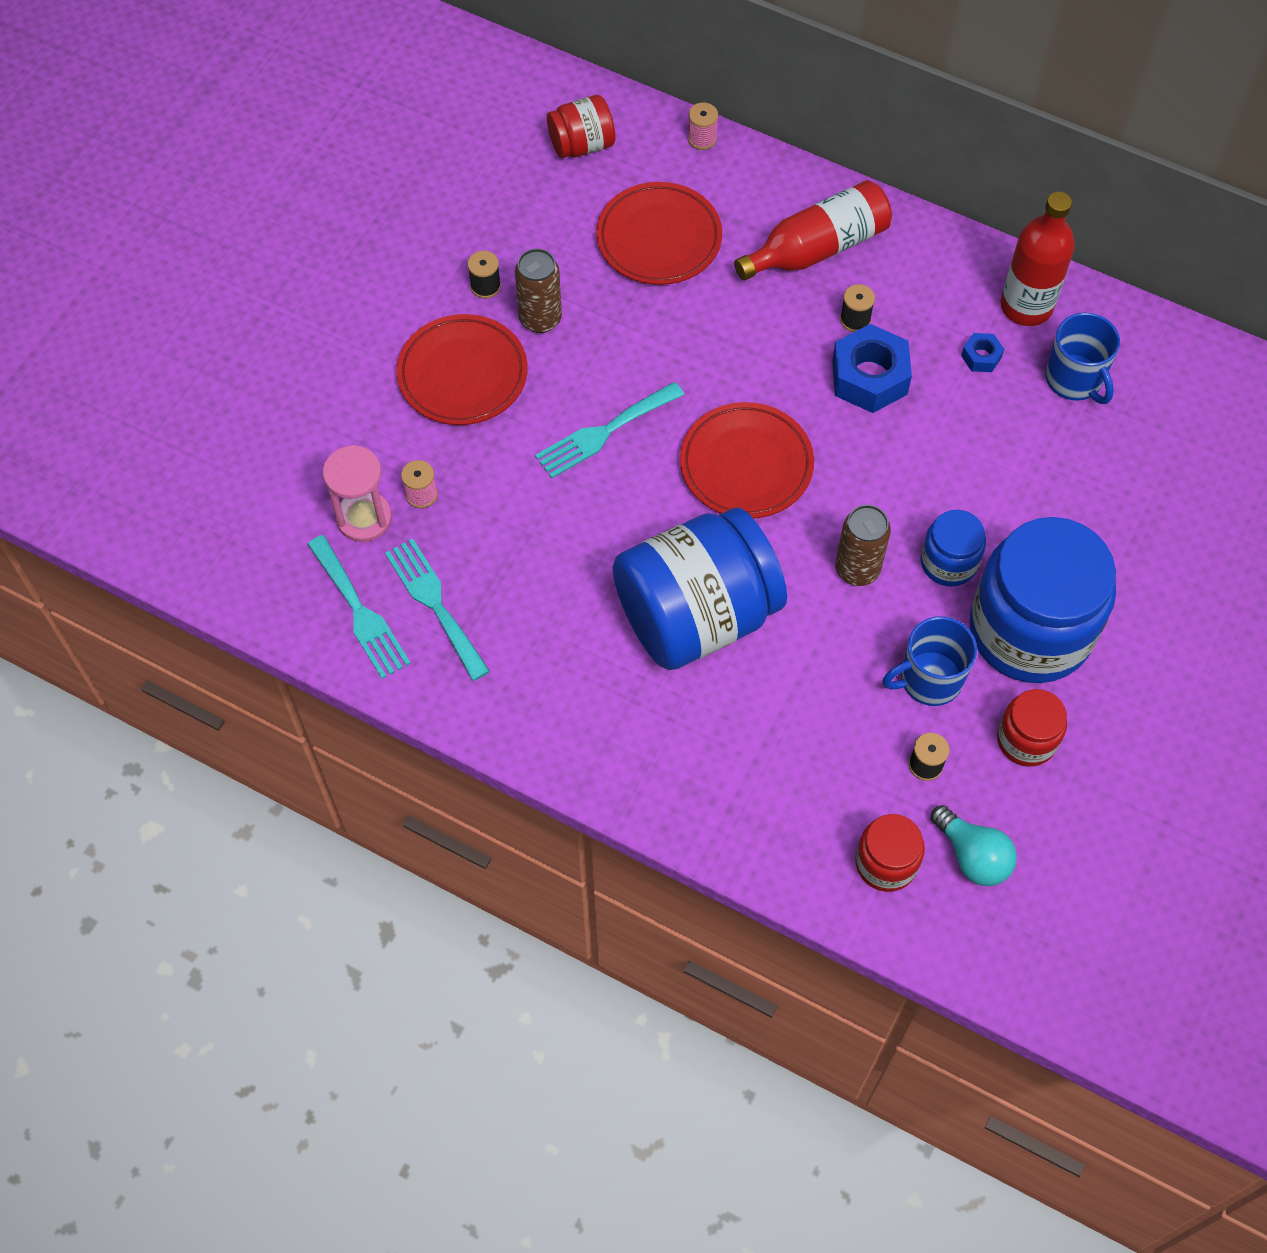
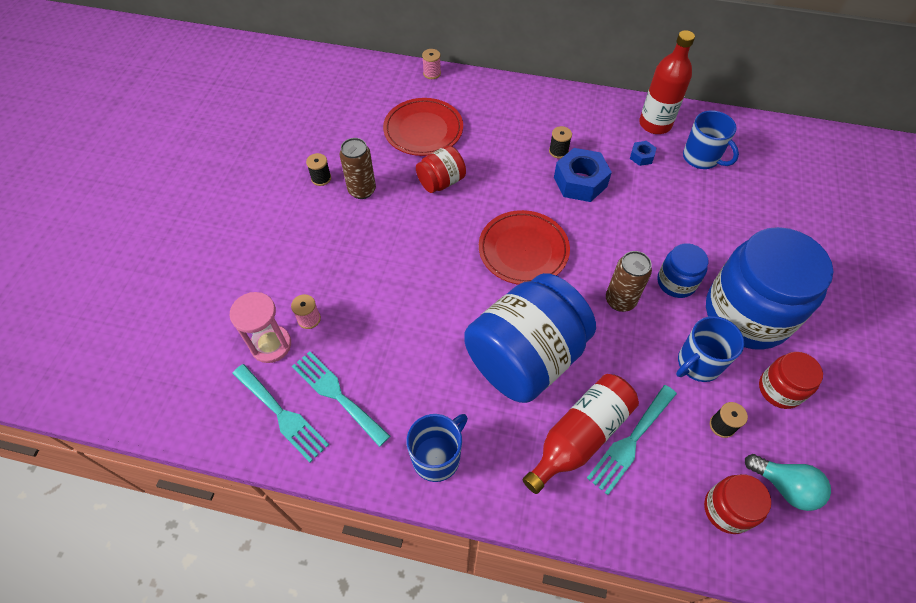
camera: 15 degrees left, 5 degrees down
red plate [396,314,528,425] -> none
turquoise fork [535,382,684,478] -> turquoise fork moved to [587,385,677,495]
red jar [547,95,615,158] -> red jar moved to [416,145,466,193]
red bottle [734,180,892,281] -> red bottle moved to [523,374,639,494]
none -> blue mug [406,414,468,482]

